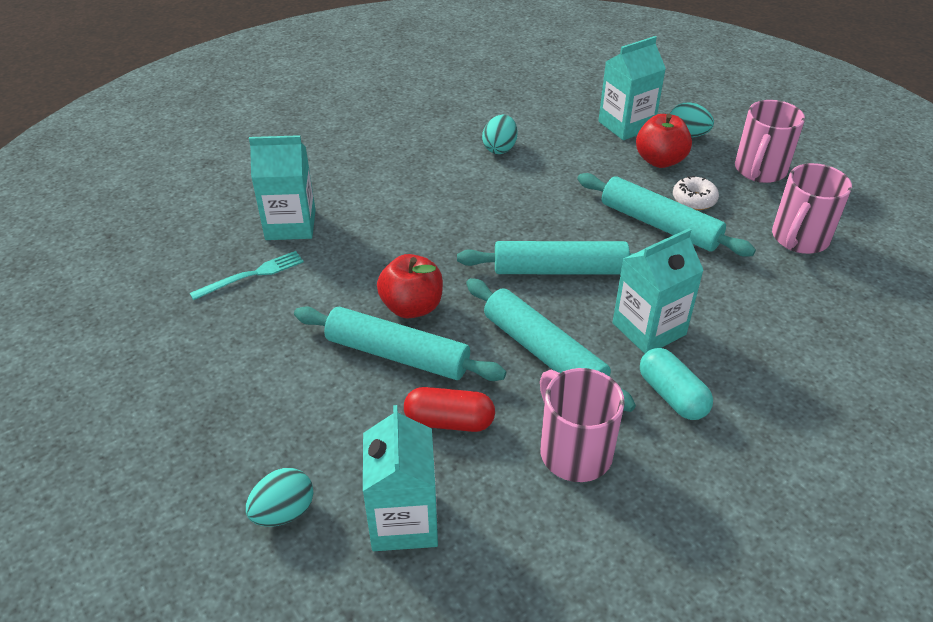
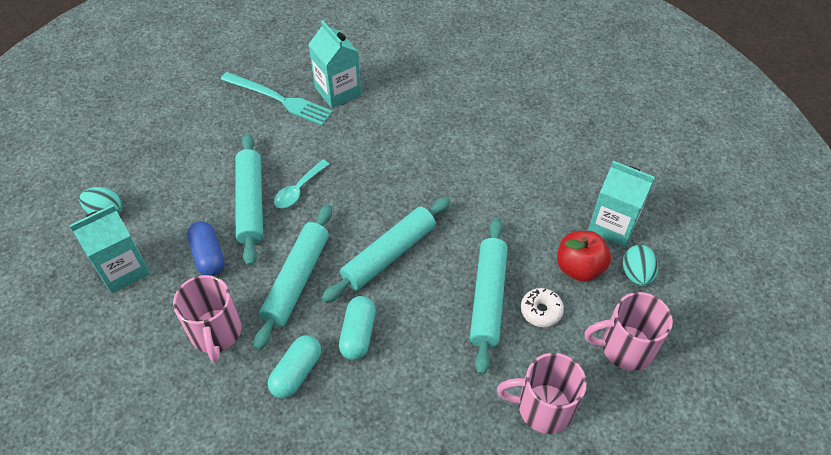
camera: 60 degrees right, 10 degrees up
turquoise fork [190,251,304,300] -> turquoise fork [220,72,333,126], size x1.54
red apple [377,254,443,318] -> turquoise spoon [274,160,329,208]
red capsule [404,387,495,432] -> blue capsule [187,221,225,276]
turquoise rolling pin [457,241,634,275] -> turquoise rolling pin turned 75 degrees clockwise [322,197,450,303]
turquoise egg [482,115,518,154] -> none
pink mug [540,368,625,482] -> pink mug turned 135 degrees clockwise [173,275,241,363]
turquoise carton [612,228,704,354] -> turquoise capsule [339,296,376,360]

